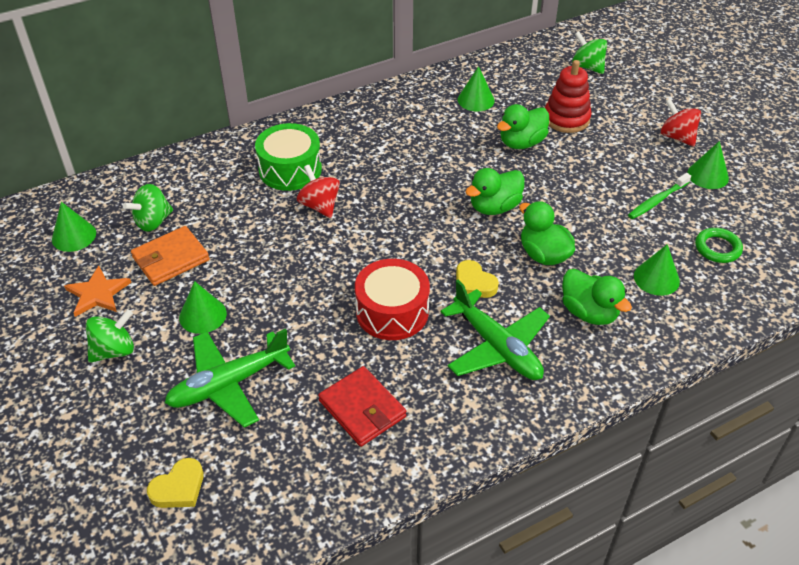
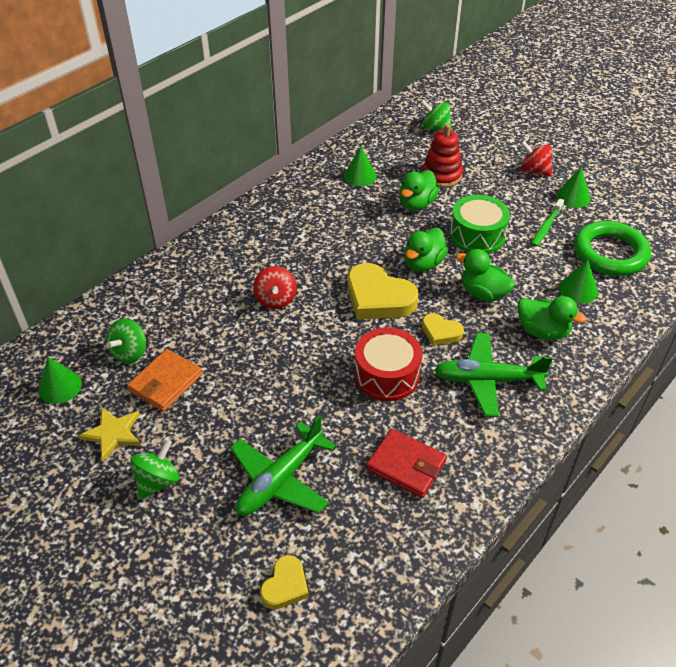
camera: 20 degrees left, 0 degrees up
orange star [64,266,131,317] -> yellow star [78,408,141,461]
green cone [179,281,227,334] -> none
green drum [255,123,322,191] -> green drum moved to [450,195,510,254]
red spinning top [297,165,340,218] -> red spinning top turned 135 degrees counterclockwise [253,266,296,309]
green plane [440,280,550,380] -> green plane turned 150 degrees clockwise [434,333,553,417]
green ring [695,228,743,263] -> green ring [574,221,651,276], size x1.95
none -> yellow heart [347,263,418,320]

